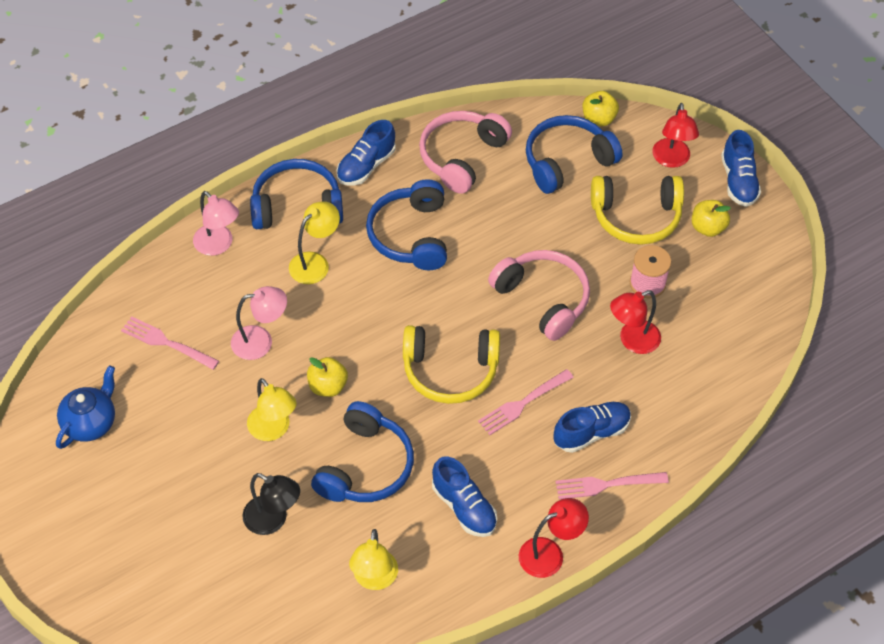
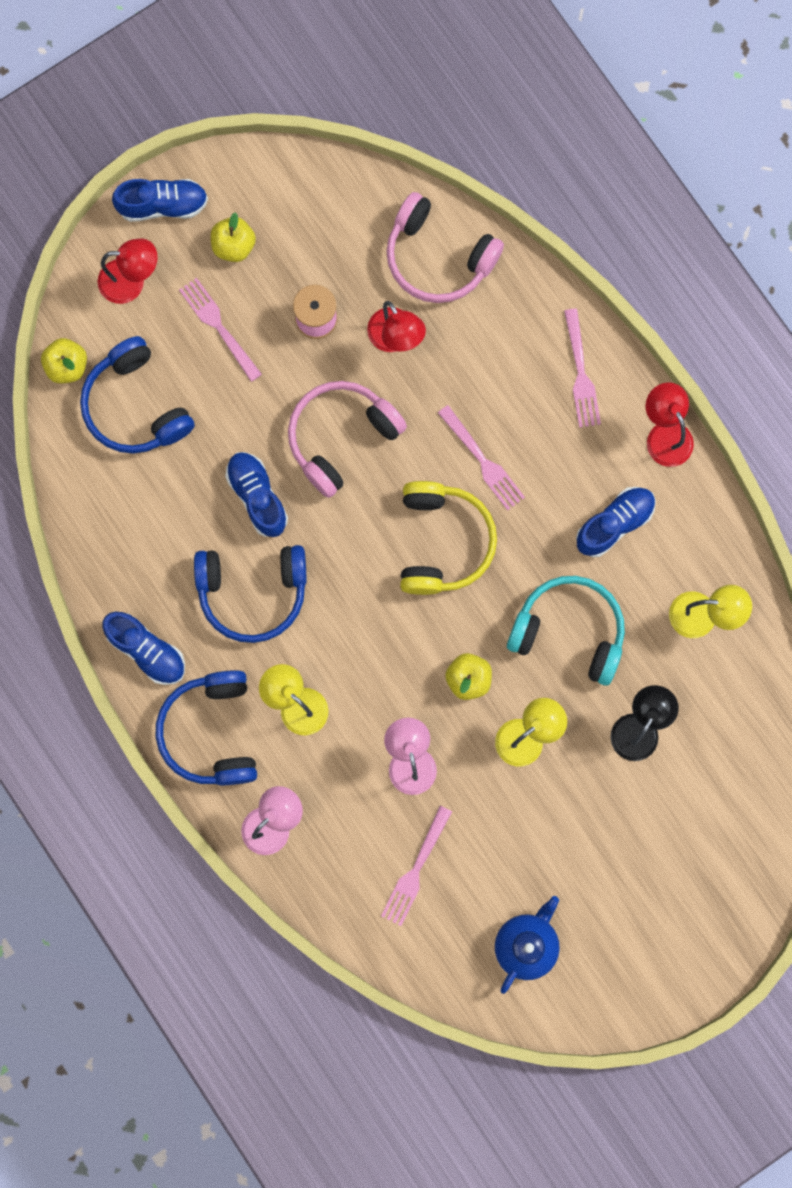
camera: 90 degrees left, 25 degrees up
blue teapot [56,365,115,449] -> blue teapot turned 90 degrees clockwise [495,896,560,994]
blue headphones [311,401,414,502] -> turquoise headphones [507,576,625,686]
pink headphones [419,111,512,194] -> pink headphones moved to [386,192,504,303]
blue shoe [554,402,631,453] -> blue shoe moved to [225,452,288,537]
yellow headphones [591,176,684,245] -> pink fork [179,278,262,382]

